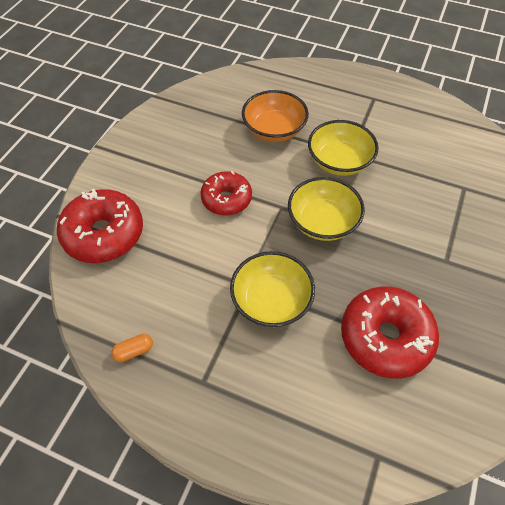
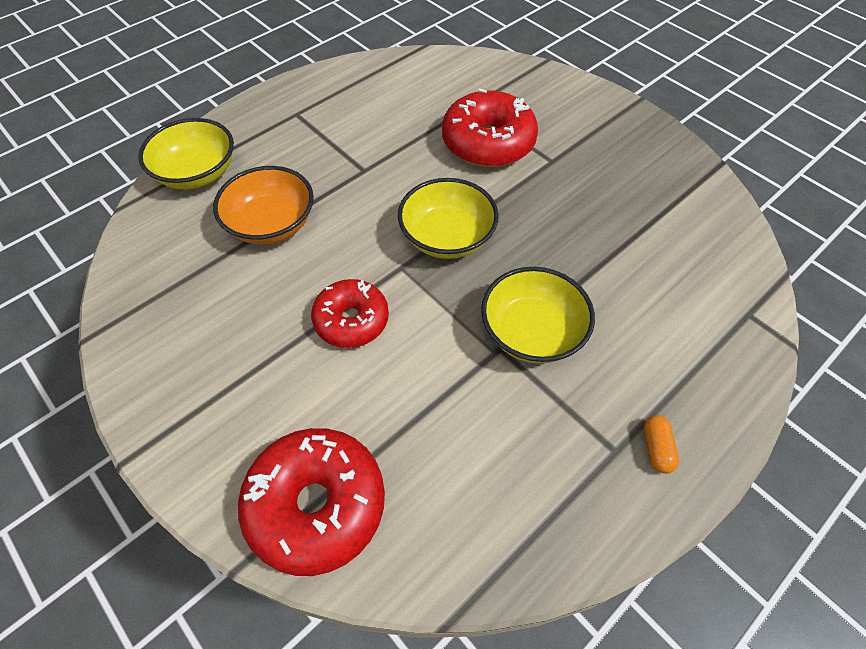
camera: 65 degrees left, 0 degrees up
orange capsule [111,334,153,362] -> orange capsule moved to [644,415,679,474]
yellow bowl [308,120,379,176] -> yellow bowl moved to [138,118,234,189]
red donut [341,286,439,379] -> red donut moved to [442,88,538,167]

